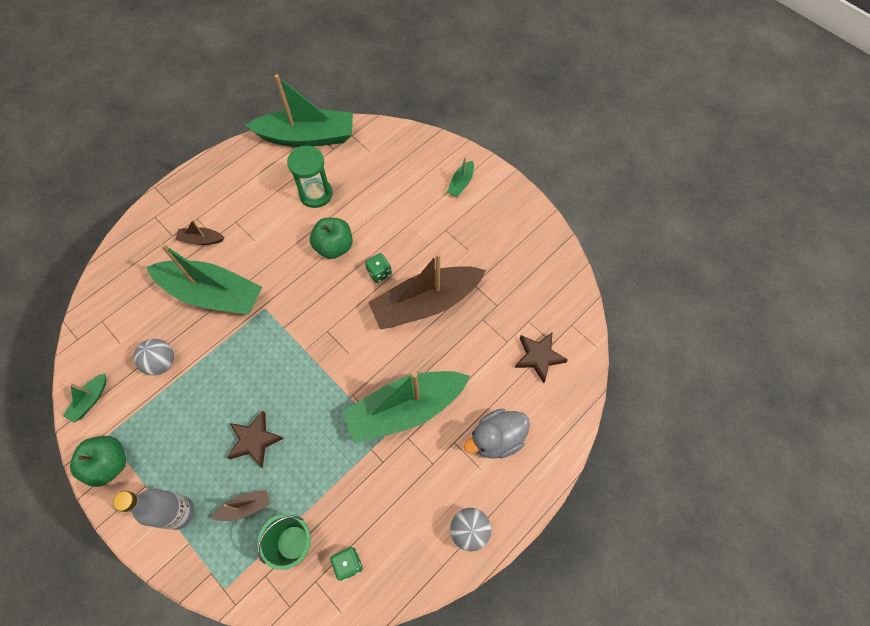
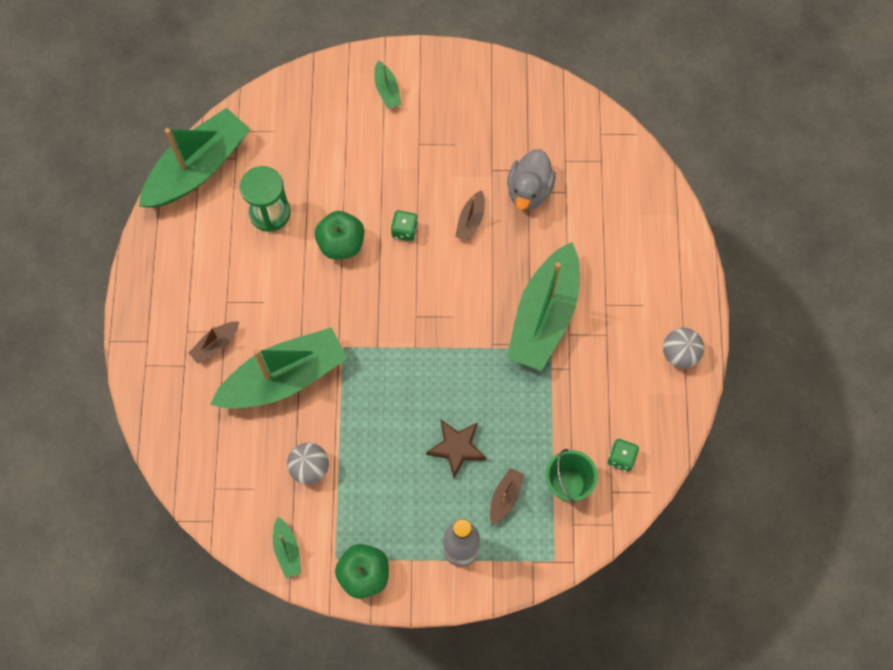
camera: 45 degrees left, 5 degrees up
brown boat [368,252,486,330] -> brown boat [455,190,485,241], size x0.42
grey duck [464,409,530,459] -> grey duck moved to [507,149,556,210]
brown star [515,333,568,383] -> none

